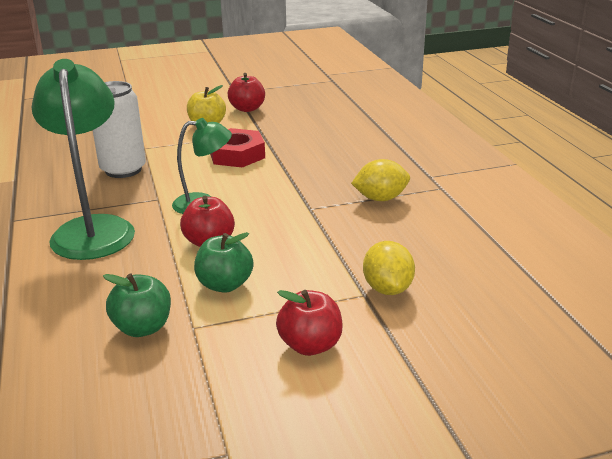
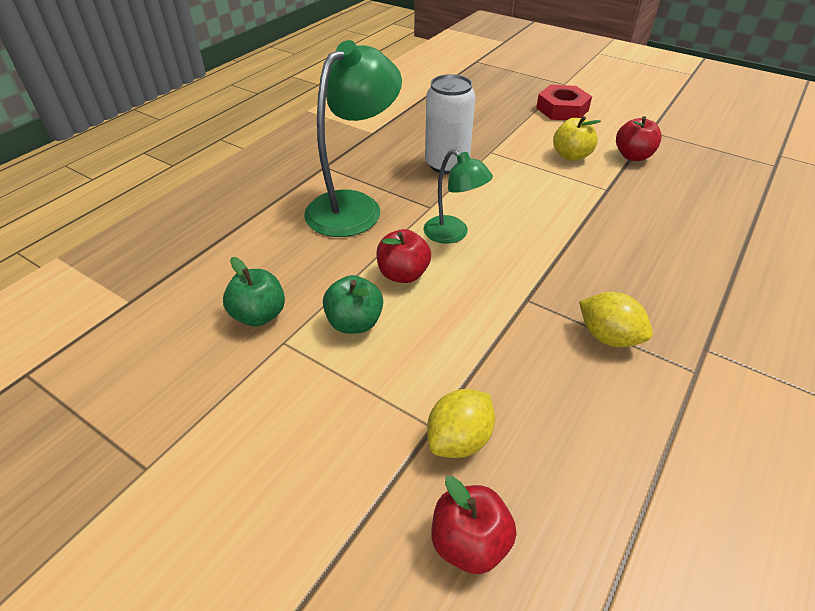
camera: 50 degrees right, 15 degrees up
red nut [210,128,265,168] -> red nut moved to [536,85,592,120]
red apple [276,290,343,356] -> red apple moved to [431,476,517,574]

